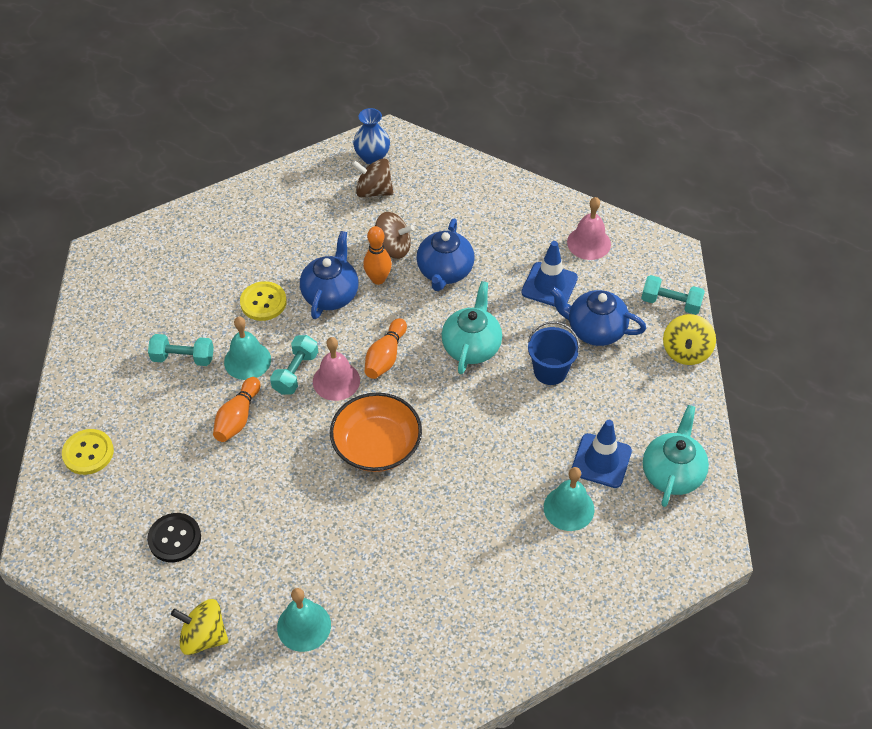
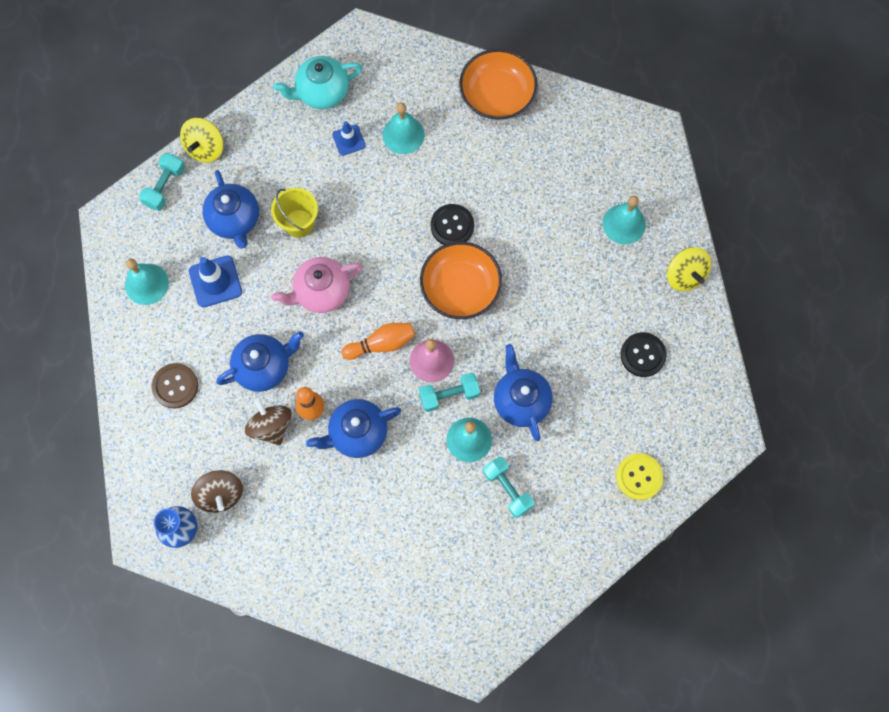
camera: 130 degrees left, 20 degrees up
orange bowling pin [213,377,260,442] -> blue teapot [494,344,552,441]
yellow button [240,281,287,321] -> none
turquoise teapot [442,281,502,374] -> pink teapot [271,257,363,313]
blue bucket [528,321,580,385] -> yellow bucket [271,188,318,238]
pink bell [567,197,611,260] -> turquoise bell [125,259,169,305]
blue traffic cone [572,420,632,488] -> blue traffic cone [332,121,366,156], size x0.63
turquoise dumbbell [641,275,705,315] -> turquoise dumbbell turned 45 degrees clockwise [139,153,185,211]
yellow spinning top [663,314,716,365] -> yellow spinning top turned 135 degrees clockwise [180,118,223,162]
none -> brown button [152,363,198,409]
none -> black button [431,204,474,245]
none -> orange bowl [459,49,538,120]

